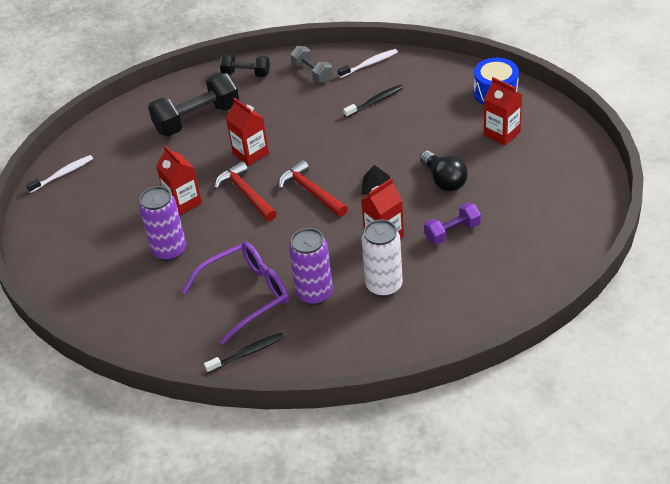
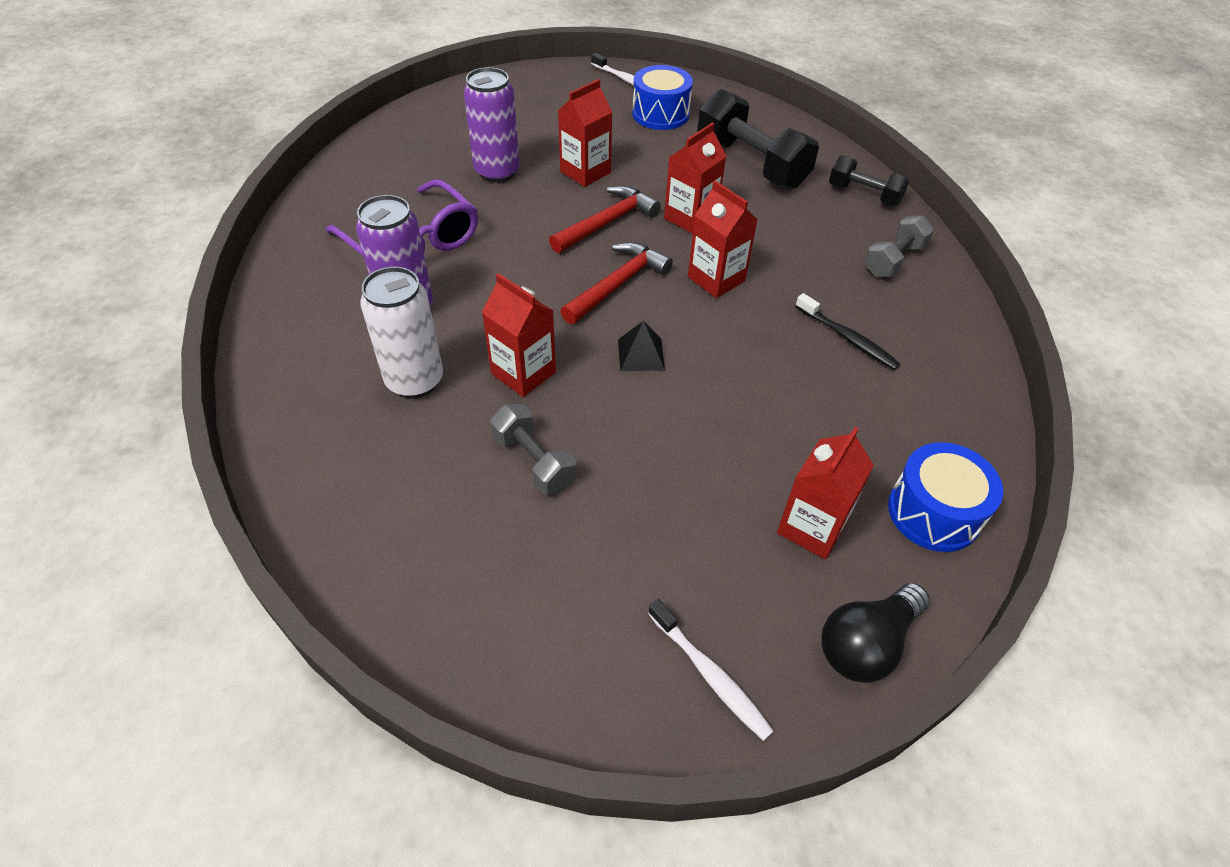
camera: 75 degrees right, 5 degrees up
black toothbrush [204,332,285,373] -> none
black dumbbell [220,54,270,77] -> black dumbbell turned 60 degrees counterclockwise [829,155,910,206]
white toothbrush [337,49,398,78] -> white toothbrush moved to [648,599,774,741]
black light bulb [420,151,468,191] -> black light bulb moved to [821,583,930,683]
purple dumbbell [424,202,481,245] -> grey dumbbell [490,403,576,495]
none -> blue drum [632,65,693,130]
none -> red carton [688,181,758,298]

